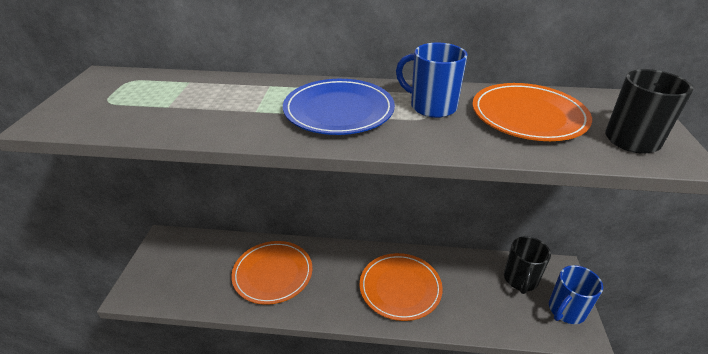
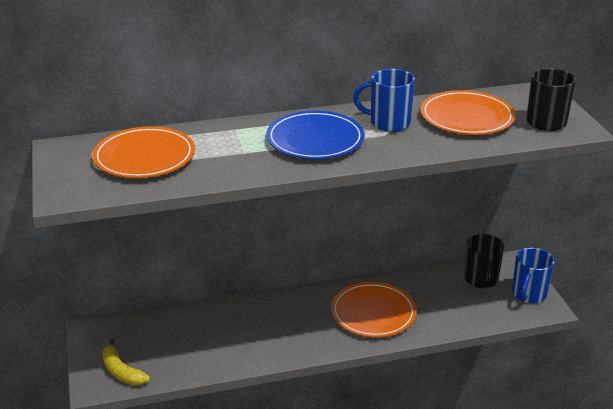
camera: 20 degrees left, 5 degrees down
orange plate [231,241,312,305] -> orange plate moved to [92,126,195,178]
none -> yellow banana [102,339,150,385]

